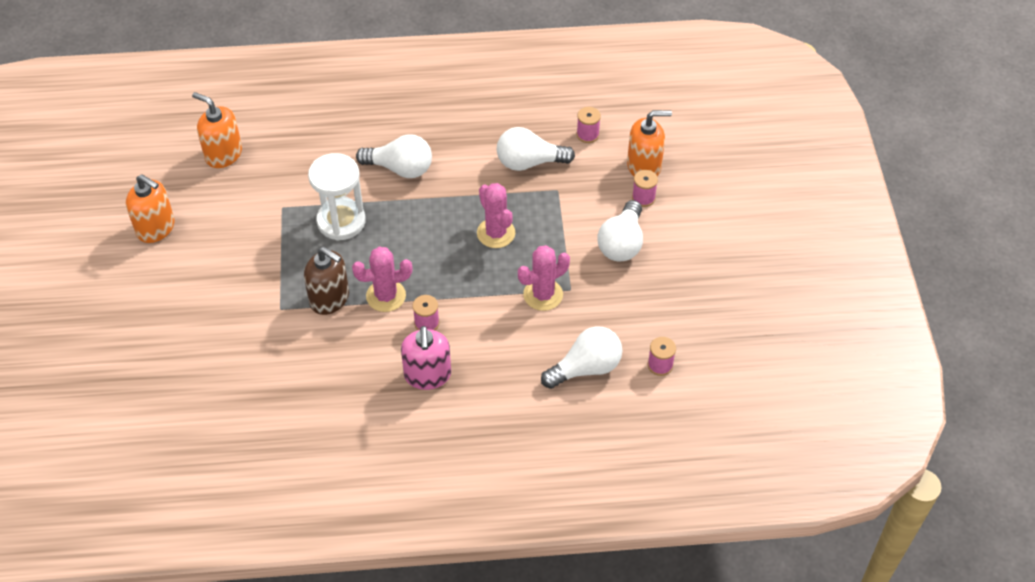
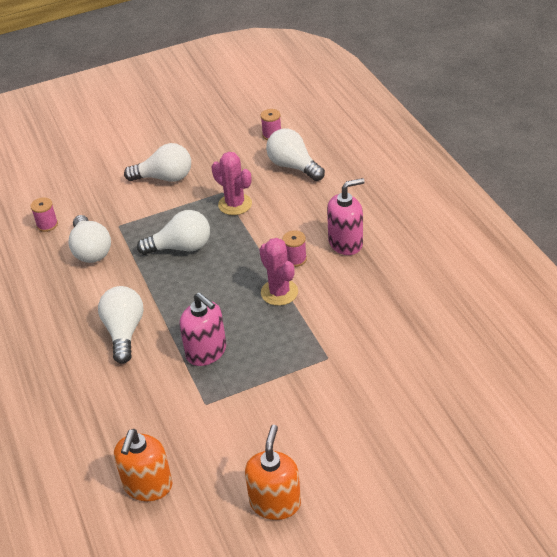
camera: 105 degrees left, 10 degrees down
brown soap dispenser [304,247,349,315] -> none
white hourglass [308,153,366,241] -> pink soap dispenser [180,292,226,366]
pink cactus [477,183,515,248] -> white light bulb [137,210,210,255]
orange soap dispenser [627,110,672,176] -> none
pink spool [632,170,658,207] -> none

